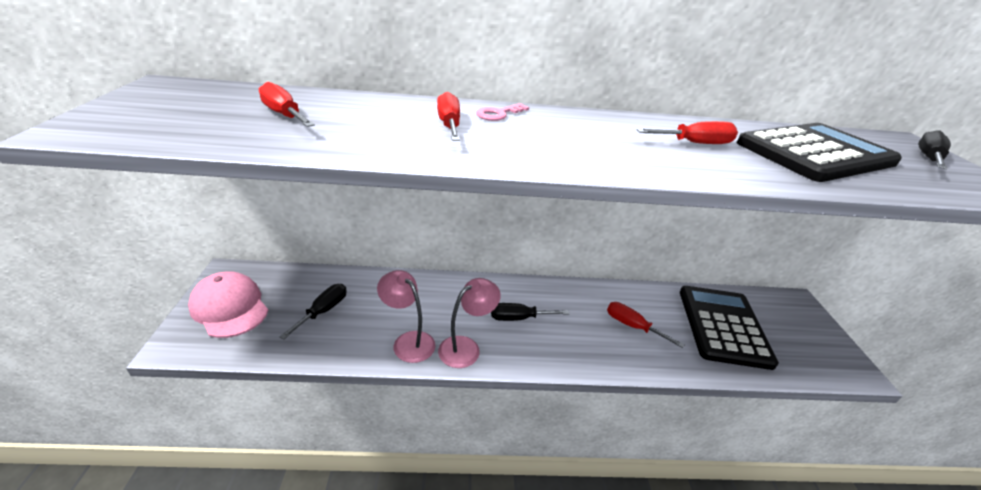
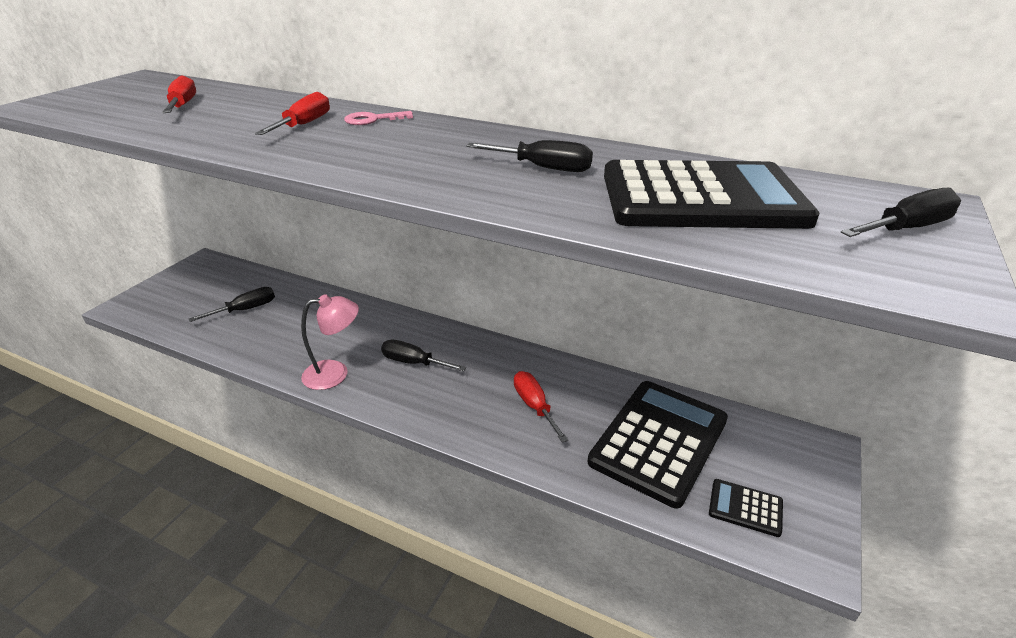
camera: 30 degrees right, 0 degrees up
pink cap [188,271,269,338] -> none
pink lamp [377,270,435,363] -> none
red screwdriver [637,121,738,144] -> black screwdriver [466,140,593,172]
none -> black calculator [709,479,783,537]

